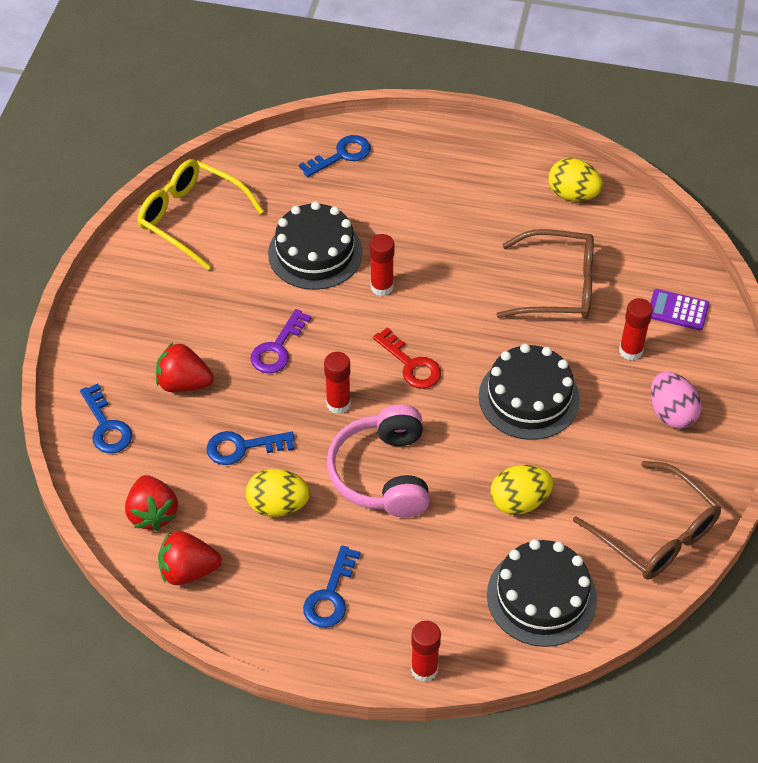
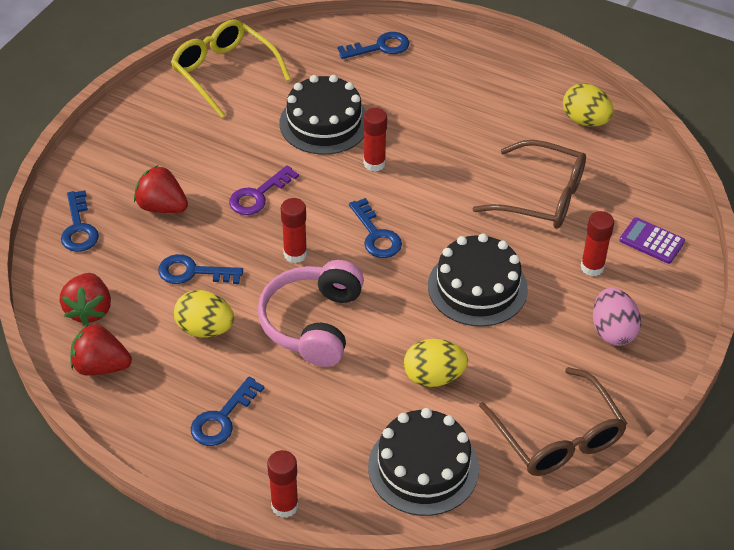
camera: 15 degrees right, 5 degrees down
red key [373,327,441,389] -> blue key [349,198,402,258]

